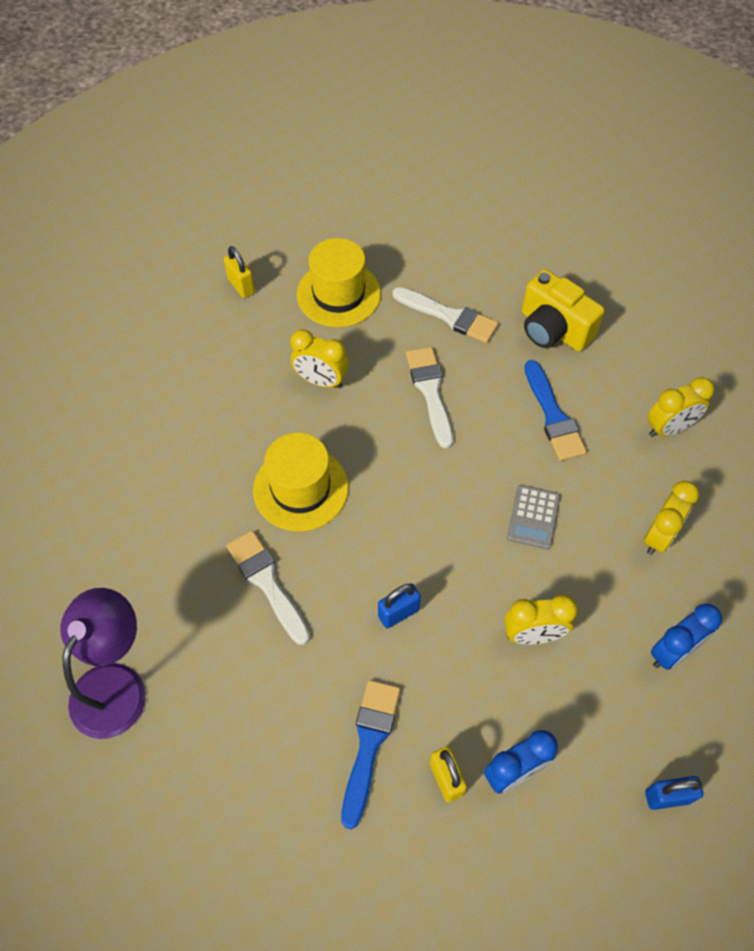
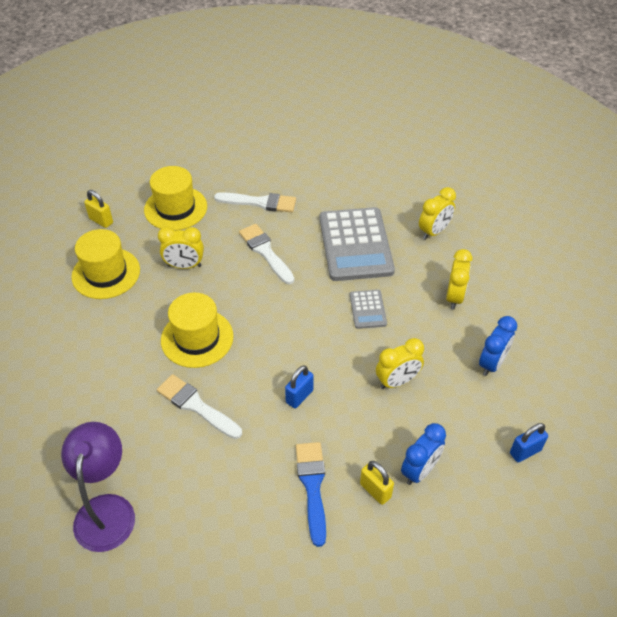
camera: 20 degrees left, 10 degrees down
yellow camera [522,269,605,351] -> none
blue brush [524,360,587,461] -> grey calculator [319,207,395,281]
none -> yellow hat [71,229,140,299]

